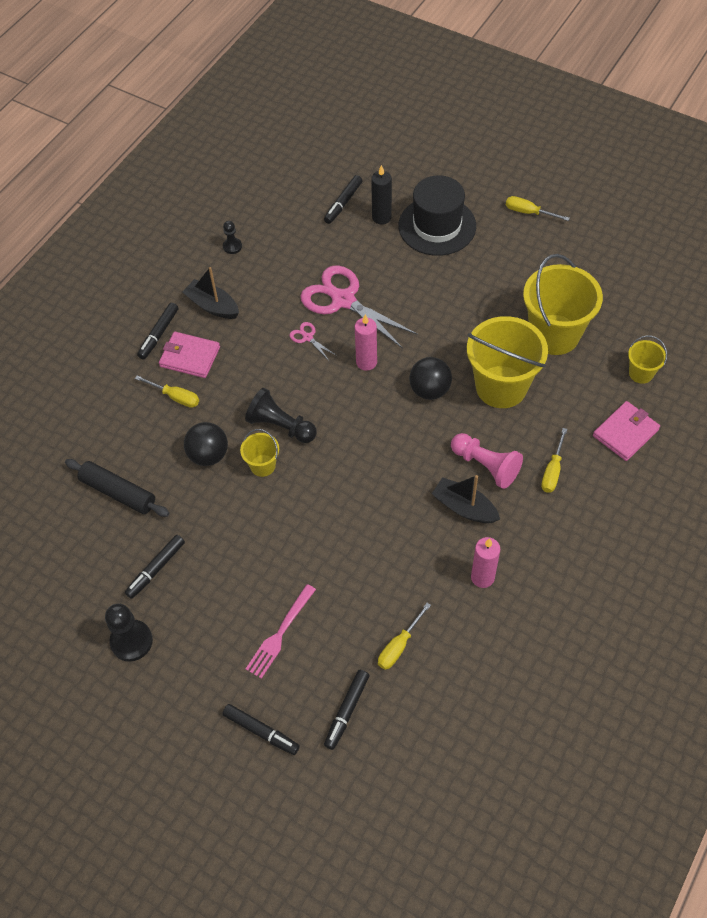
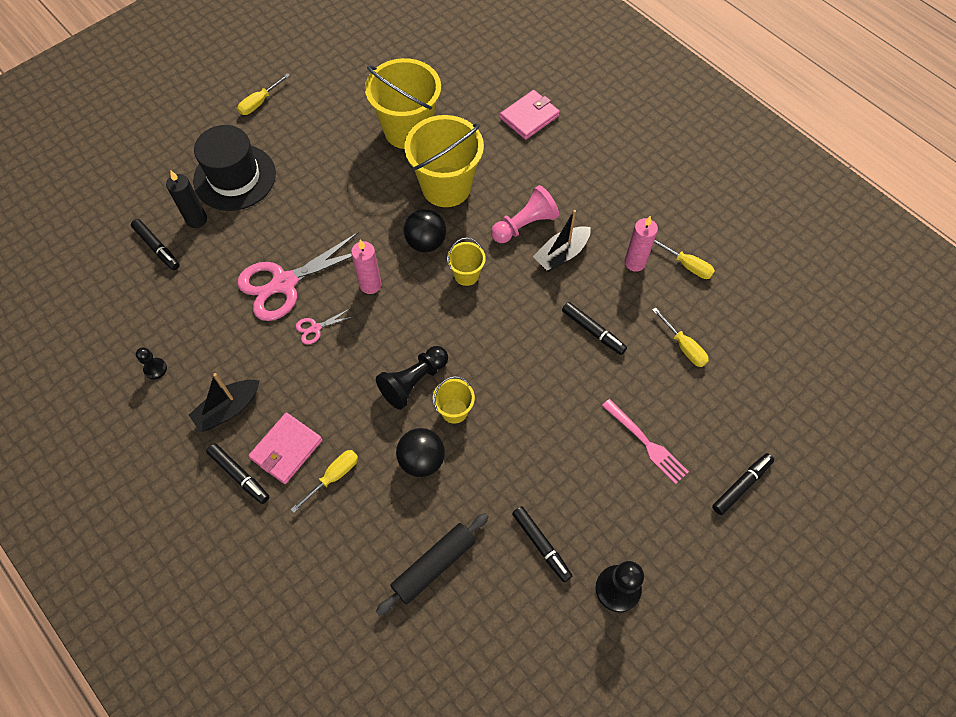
camera: 75 degrees left, 5 degrees up
black marker [324,670,370,750] -> black marker moved to [562,302,627,355]
yellow screwdriver [541,428,567,493] -> yellow screwdriver moved to [654,240,715,279]
pink wallet [593,401,660,461] -> pink wallet turned 75 degrees clockwise [500,90,560,140]
yellow bucket [628,335,667,384] -> yellow bucket moved to [447,238,486,286]

